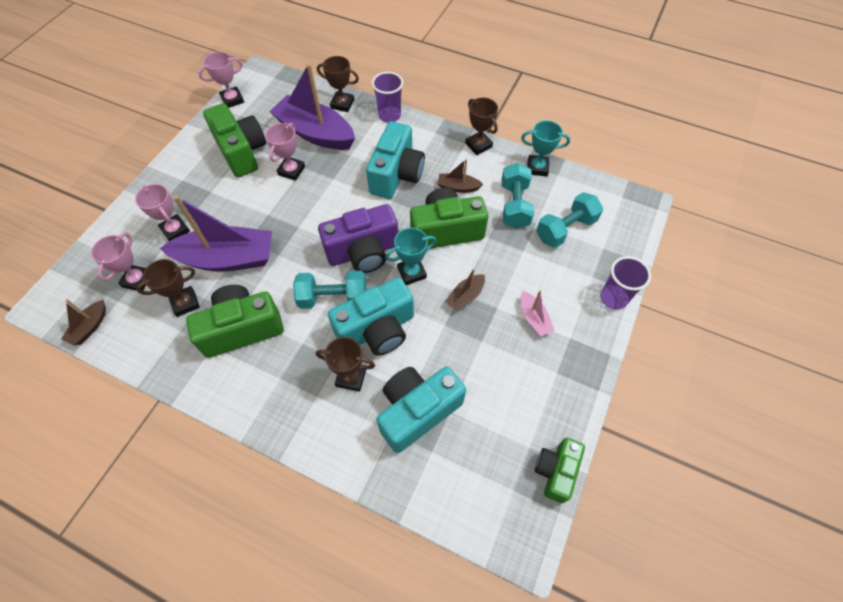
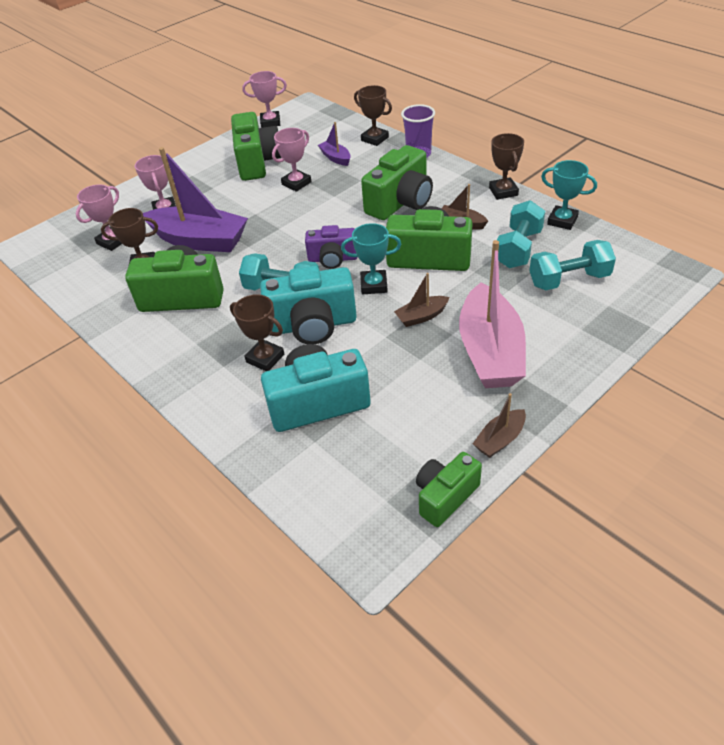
camera: 25 degrees right, 15 degrees down
brown boat [61,299,106,346] -> brown boat moved to [473,393,526,458]
purple boat [270,64,355,150] -> purple boat [318,122,351,166], size x0.45
purple camera [318,204,398,273] -> purple camera [305,225,357,269], size x0.62
turquoise camera [366,121,425,199] -> green camera [361,145,433,220]
pink boat [521,290,555,336] -> pink boat [459,240,526,388], size x2.20
purple cup [600,256,651,310] -> none

